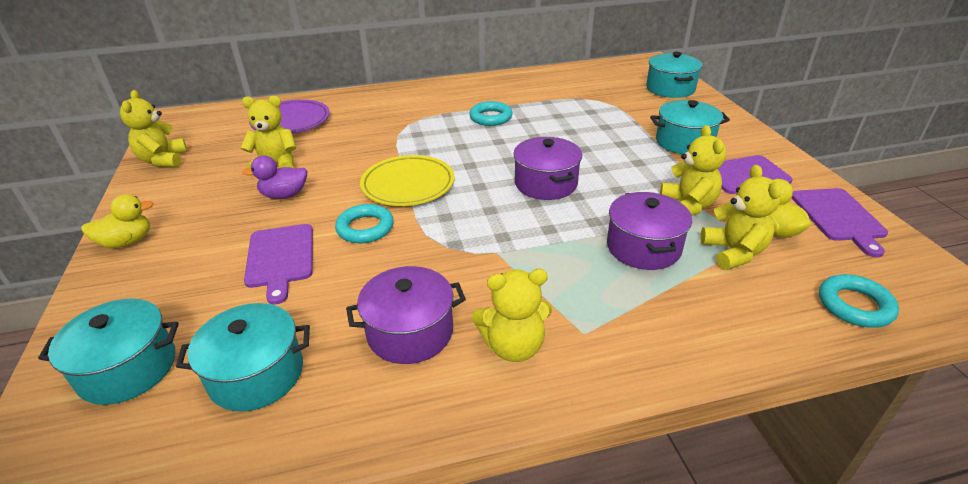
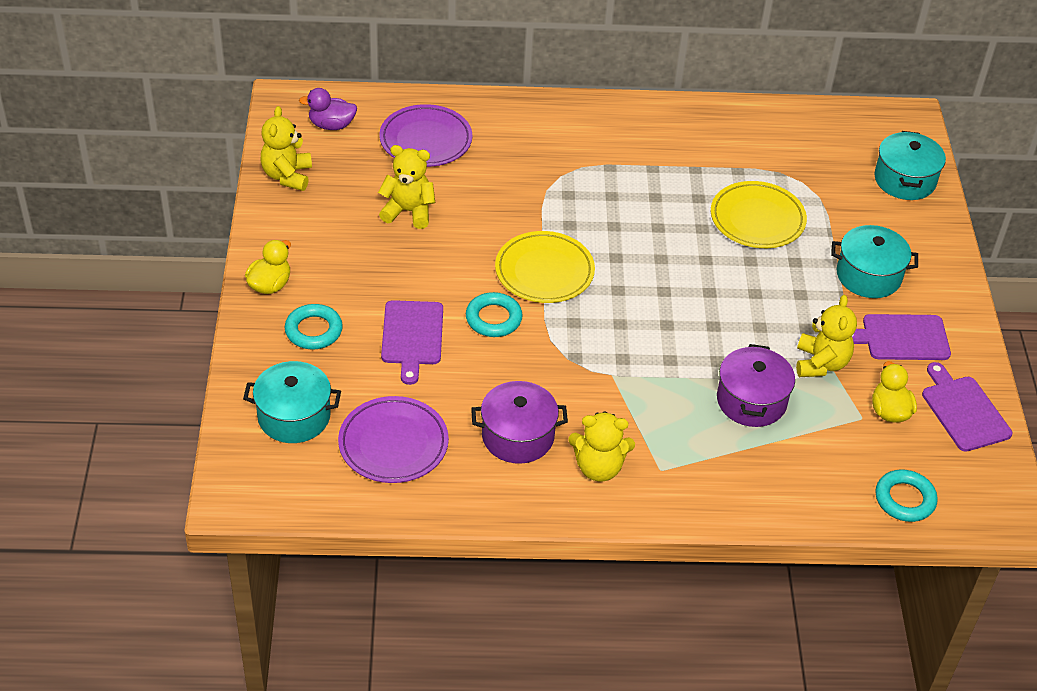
camera: 10 degrees right, 10 degrees up
yellow duck [81,194,154,248] -> yellow duck turned 45 degrees counterclockwise [245,240,291,294]
turquoise pot [176,303,310,412] -> purple plate [338,396,449,483]
purple duck [242,155,307,199] -> purple duck moved to [299,88,357,130]
turquoise ring [469,101,513,126] -> turquoise ring moved to [285,304,343,349]
purple pot [513,137,582,200] -> none
yellow teddy bear [701,165,782,270] -> none
purple cutting board [792,188,888,257] -> purple cutting board turned 150 degrees clockwise [922,362,1012,452]
none -> yellow plate [711,181,807,248]

